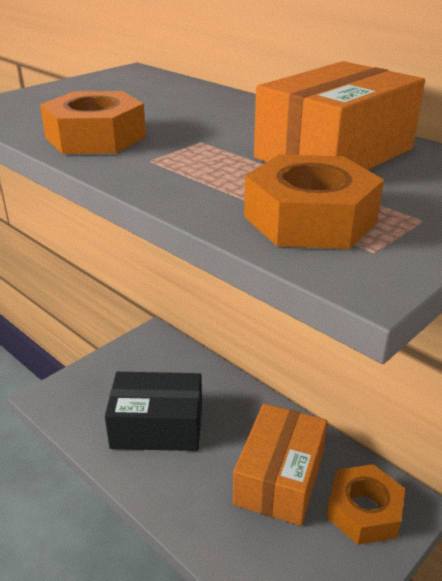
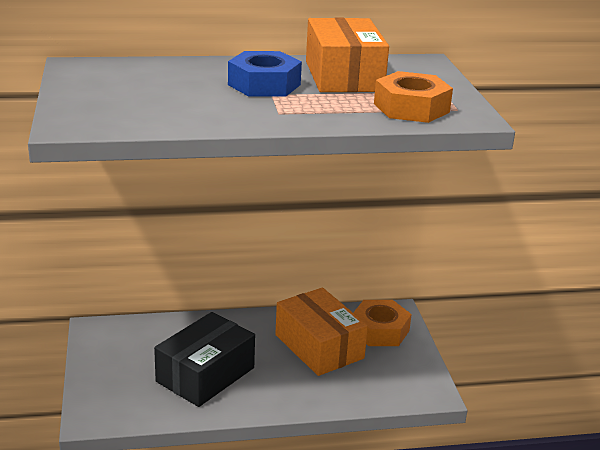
camera: 55 degrees left, 5 degrees down
orange nut [40,91,146,154] -> none
none -> blue nut [228,51,302,97]

